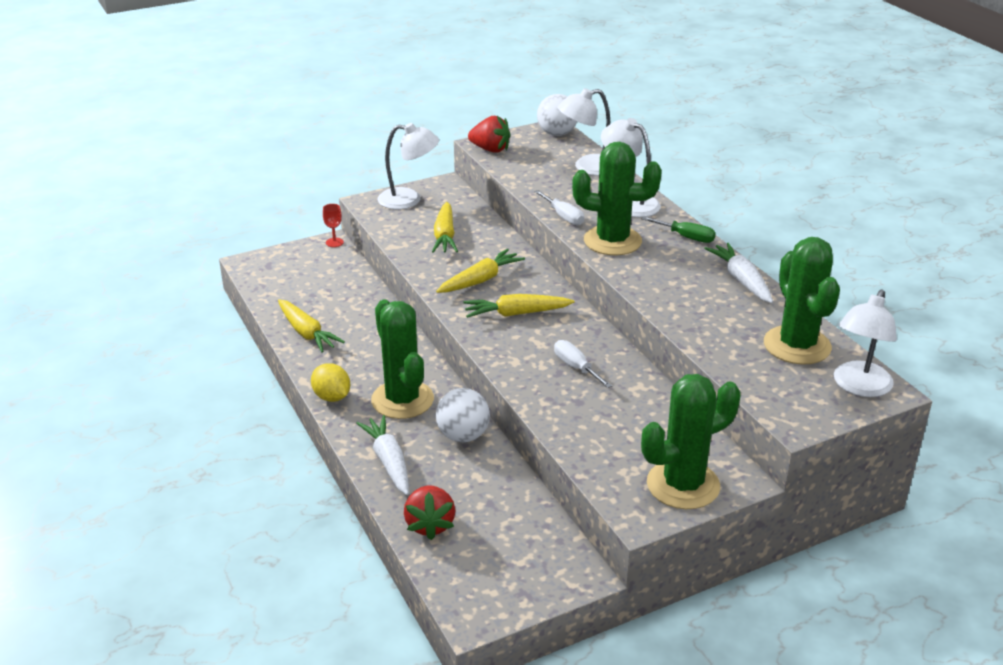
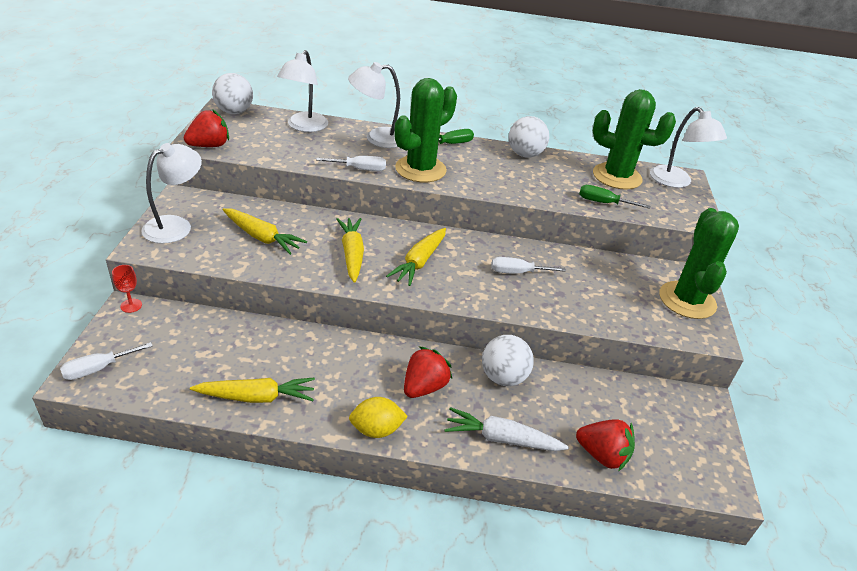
camera: 60 degrees left, 5 degrees up
green cactus [371,300,434,419] -> red strawberry [404,346,452,398]
white carrot [704,243,773,303] -> white ball [509,116,549,157]
none -> white screwdriver [60,342,153,380]
none -> green screwdriver [579,185,650,209]

